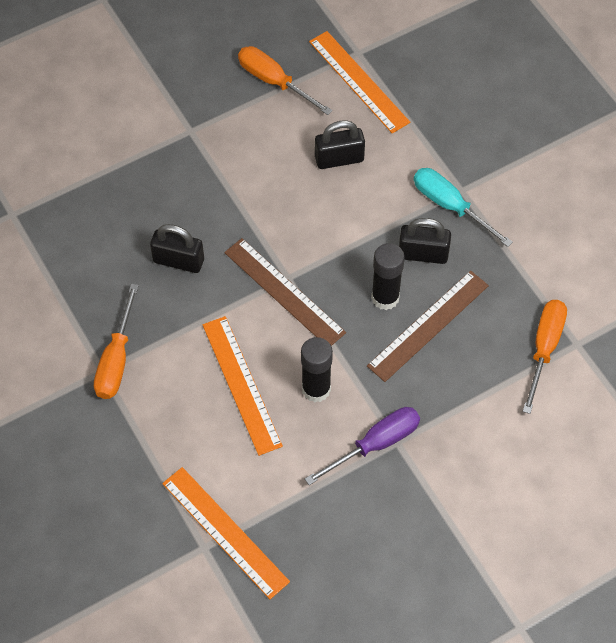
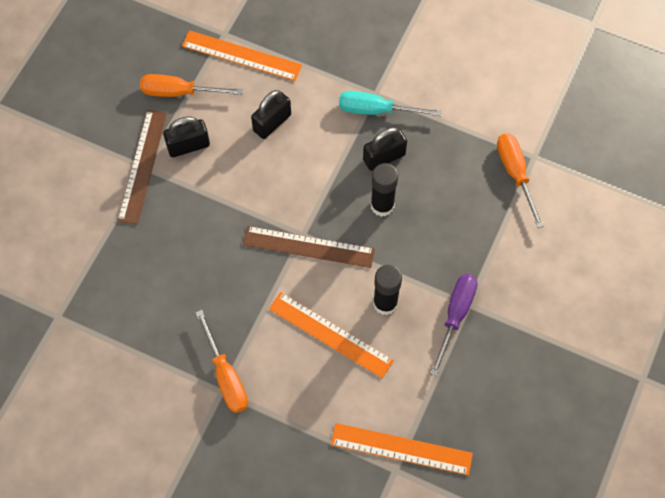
camera: 35 degrees left, 5 degrees up
black padlock [150,224,204,273] -> black padlock moved to [163,116,210,157]
brown ruler [367,271,489,382] -> brown ruler moved to [117,110,167,225]

